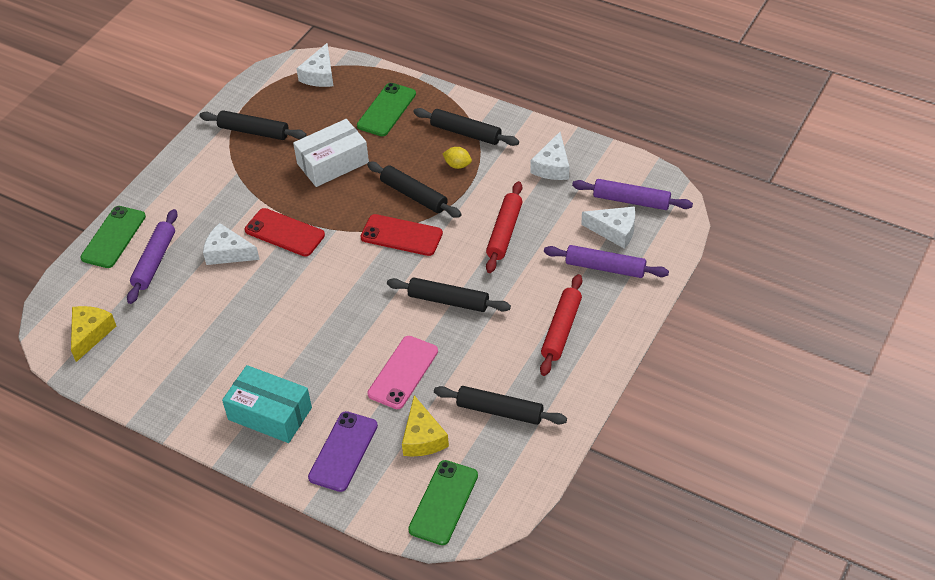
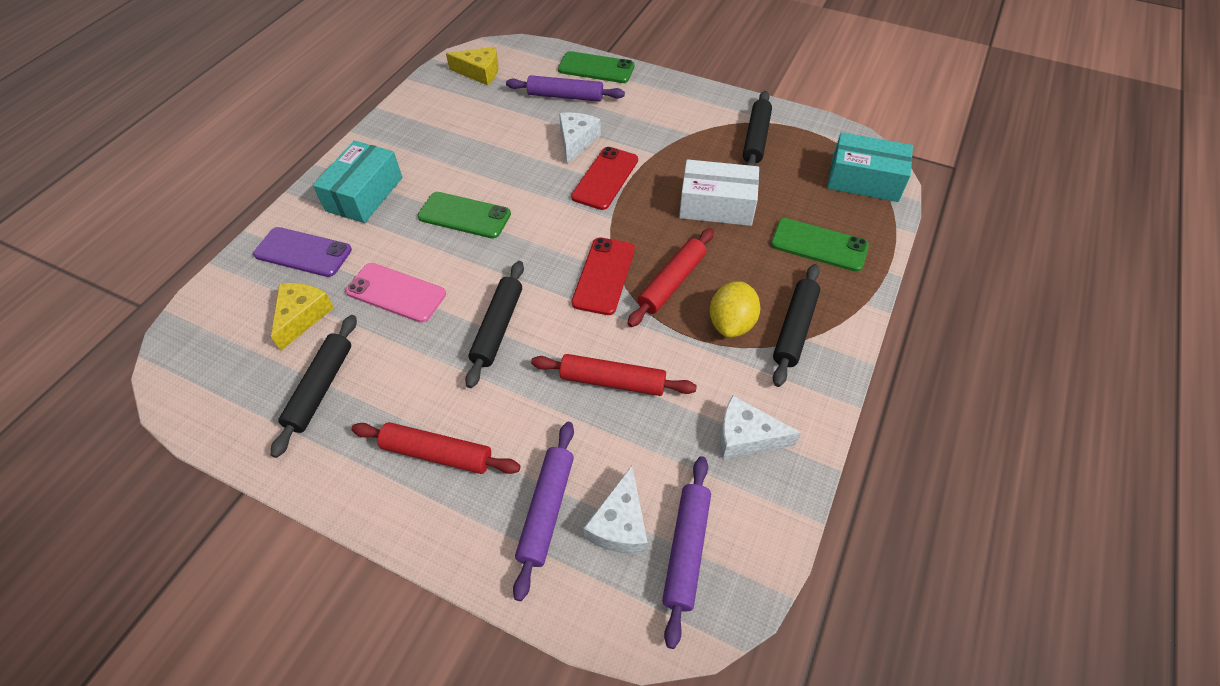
camera: 85 degrees right, 5 degrees up
white box [293,119,369,187] -> white box turned 45 degrees counterclockwise [679,159,759,226]
white cheese [296,43,333,87] -> turquoise box [827,132,913,202]
black rolling pin [367,162,462,218] -> red rolling pin [627,228,714,327]
yellow cheese [402,396,449,456] -> yellow cheese turned 120 degrees clockwise [271,283,334,351]
green phone [408,460,478,545] -> green phone moved to [418,192,511,239]
yellow lemon [442,147,472,169] -> yellow lemon [710,281,760,338], size x1.67

